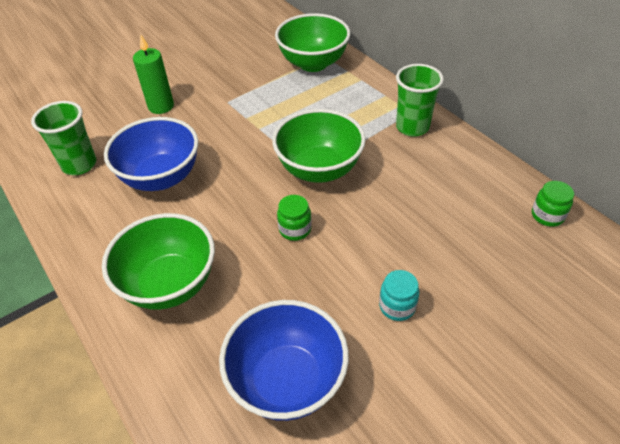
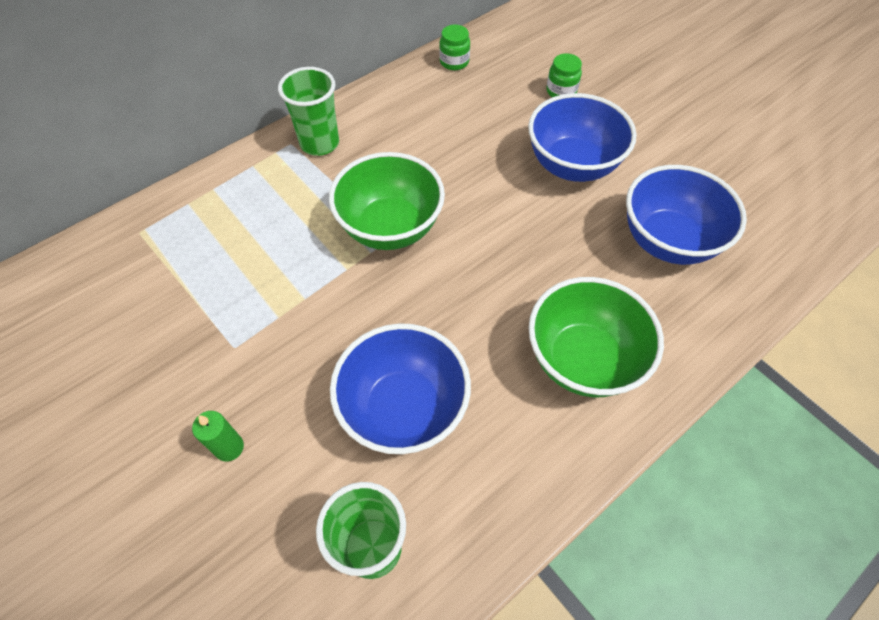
camera: 95 degrees left, 10 degrees up
green candle [133,34,174,114] -> green candle [192,411,244,462], size x0.65
green bowl [275,13,350,72] -> none
green jar [277,195,312,241] -> green jar moved to [547,53,582,97]
turquoise jar [379,270,419,321] -> blue bowl [528,93,637,182]

